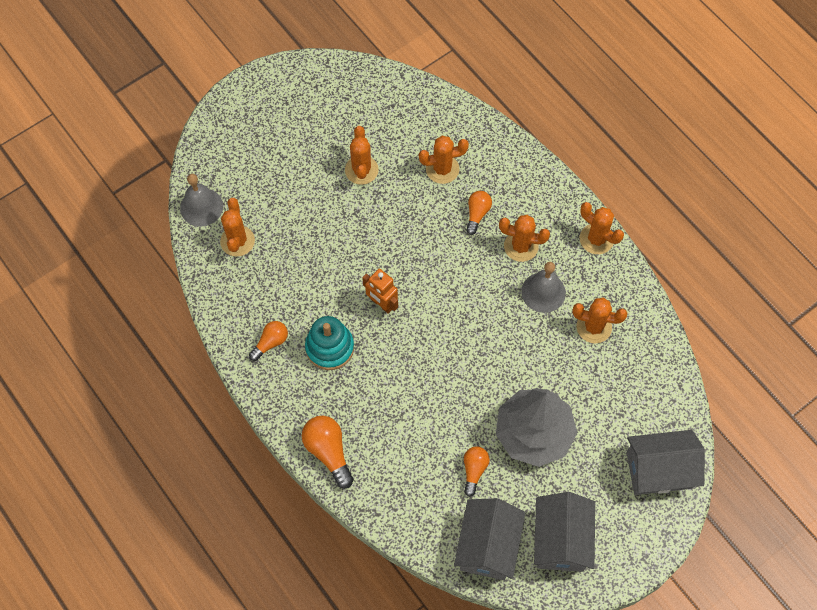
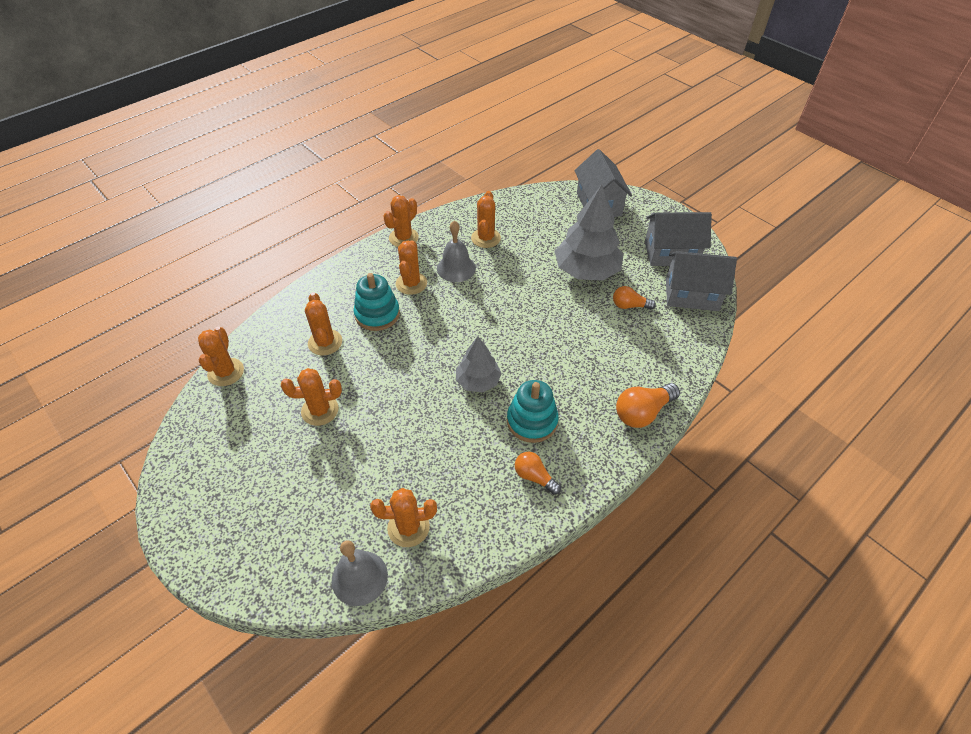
camera: 95 degrees left, 15 degrees down
orange robot [362,269,398,313] -> grey tree [456,336,502,393]
orange light bulb [466,191,492,235] -> turquoise stacking toy [354,273,400,331]
none -> orange cactus [198,326,244,386]

